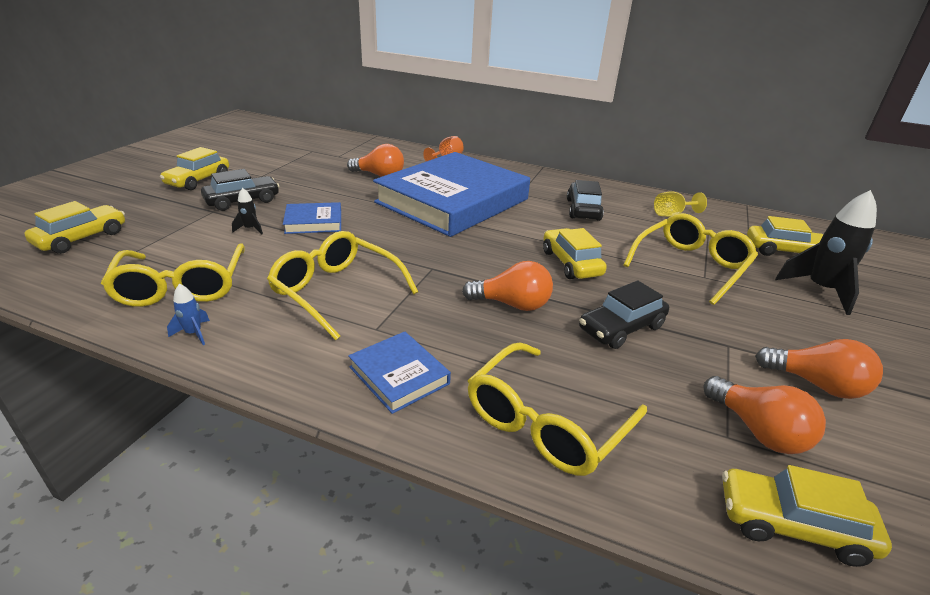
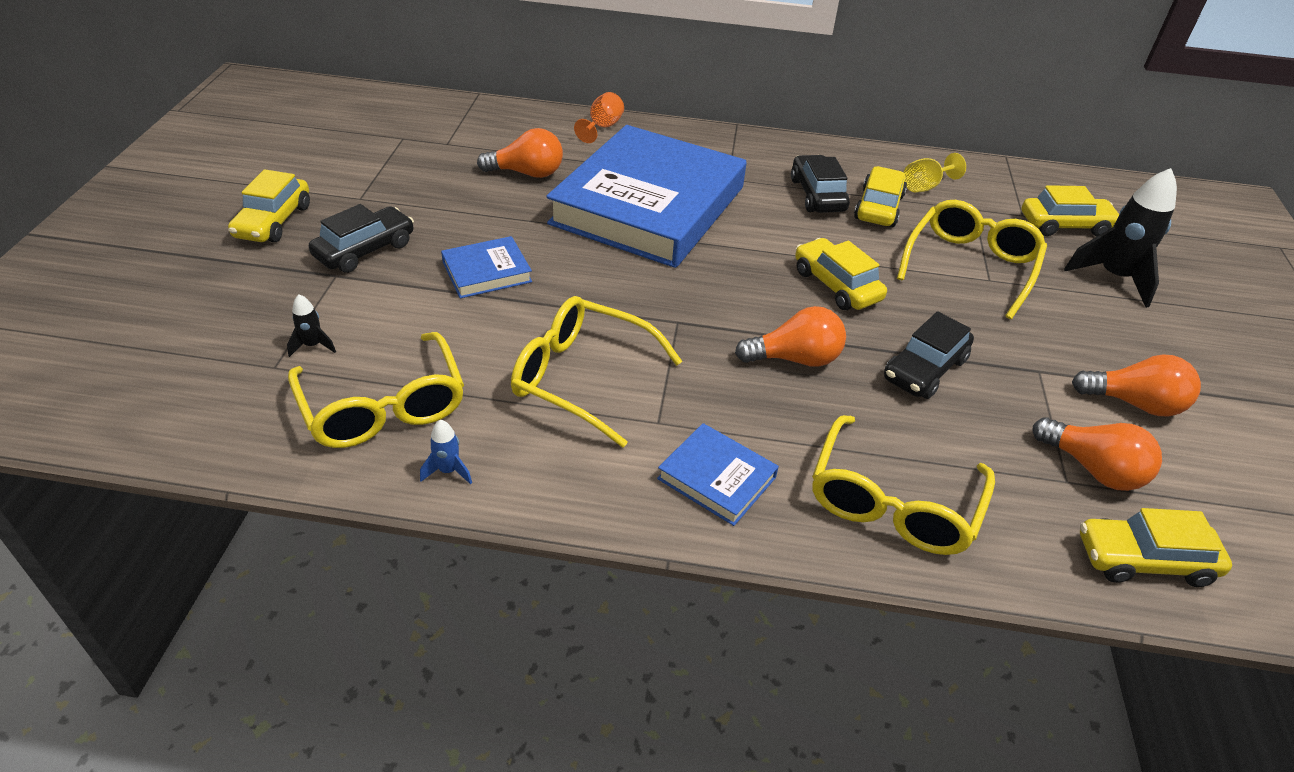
camera: 15 degrees left, 10 degrees up
yellow car [25,201,125,254] -> yellow car moved to [854,166,907,227]
black rocket [232,188,263,234] -> black rocket moved to [287,294,336,357]

